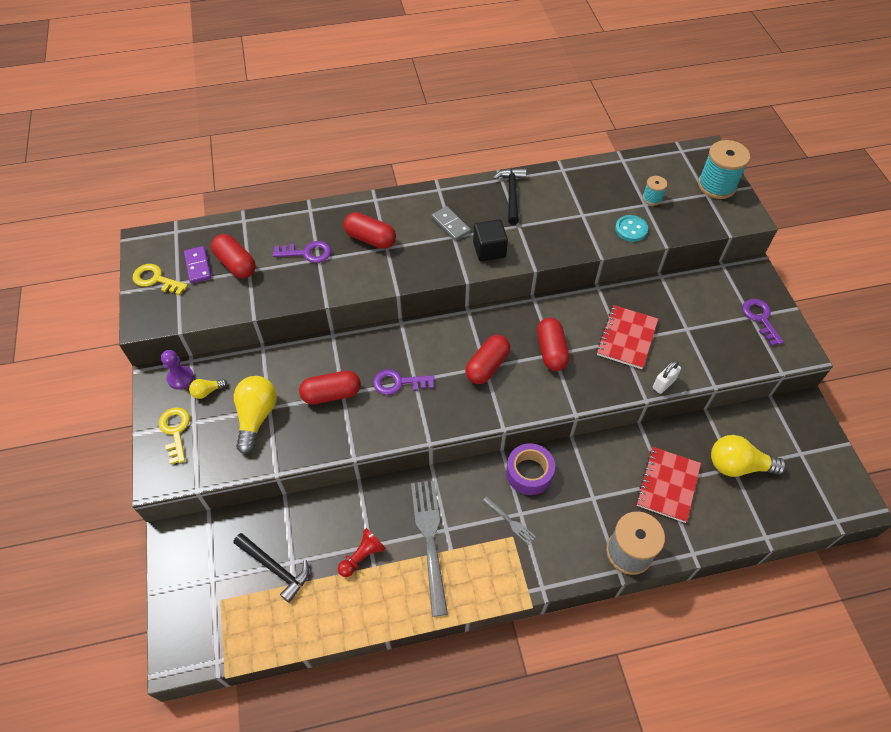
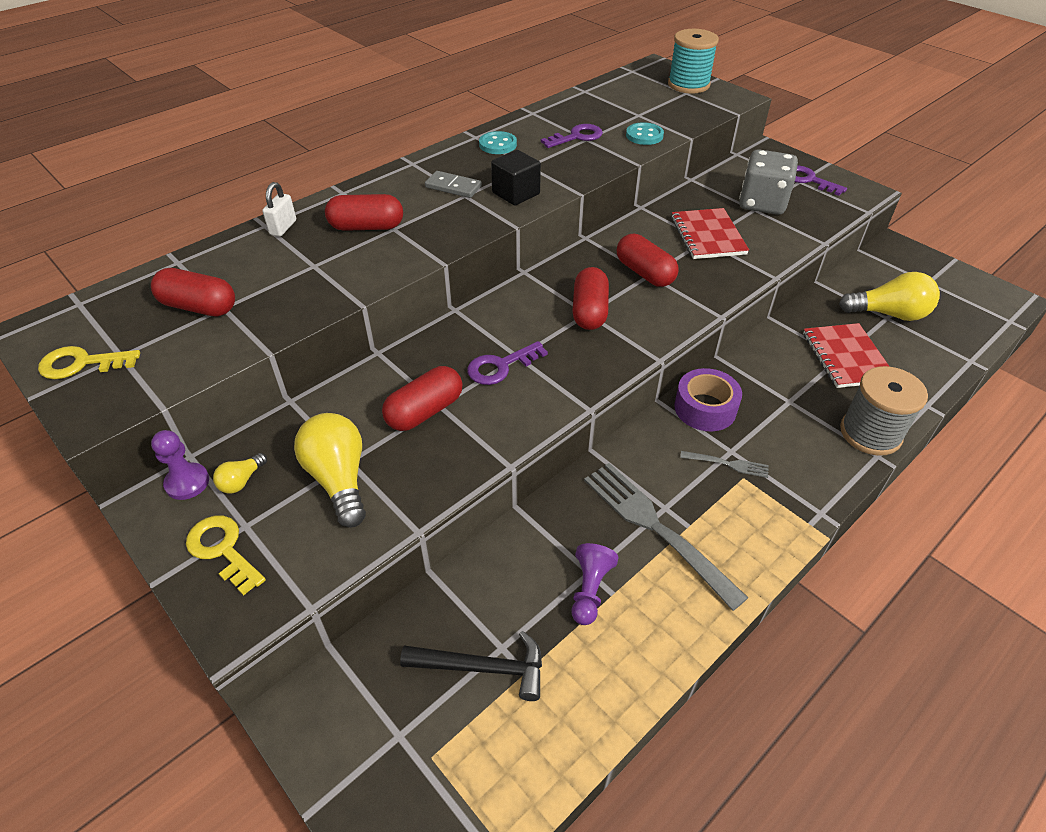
camera: 30 degrees left, 10 degrees down
purple domino [184,246,211,284] -> none
purple key [273,241,331,263] -> purple key moved to [541,124,603,148]
red pawn [338,528,386,577] -> purple pawn [572,543,618,625]
black hammer [493,168,526,225] -> turquoise button [479,131,517,154]
turquoise spool [642,176,667,205] -> none
white padlock [653,360,681,394] -> white padlock moved to [262,182,296,237]
yellow light bulb [711,435,787,477] -> yellow light bulb turned 150 degrees counterclockwise [839,272,940,321]
none -> grey dice [739,149,798,215]

